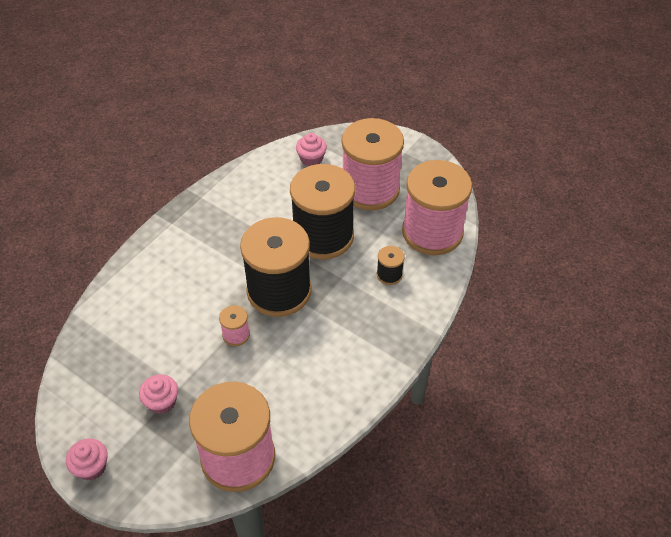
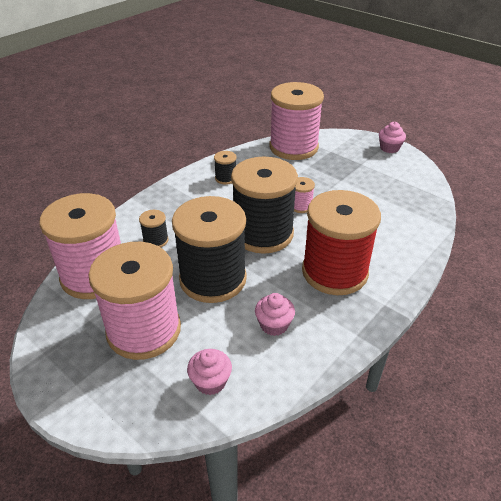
camera: 175 degrees left, 10 degrees down
pink cupcake [139,374,178,414] -> pink cupcake moved to [255,293,295,336]
none -> black spool [214,151,236,185]
none -> red spool [302,190,381,295]

